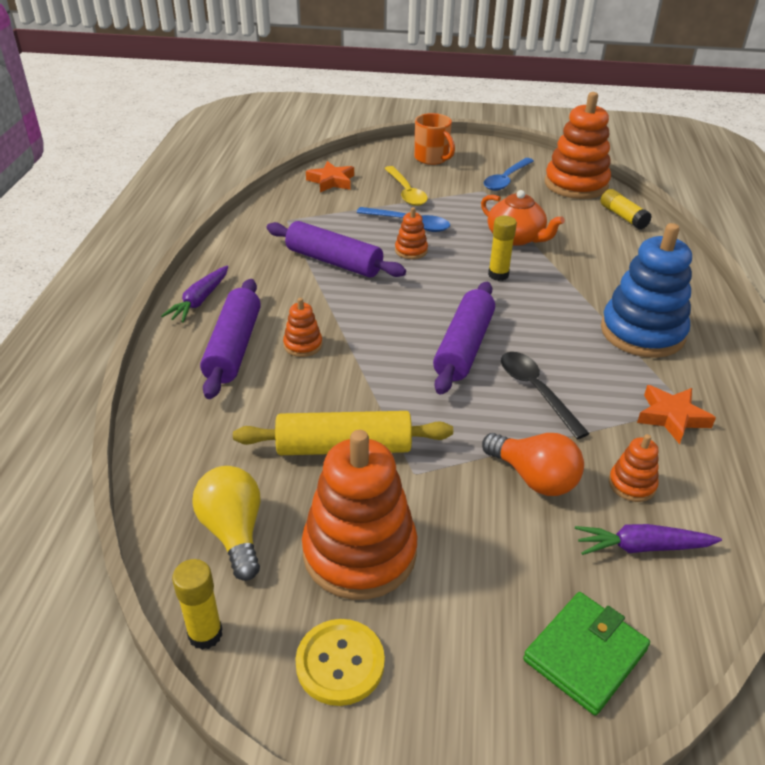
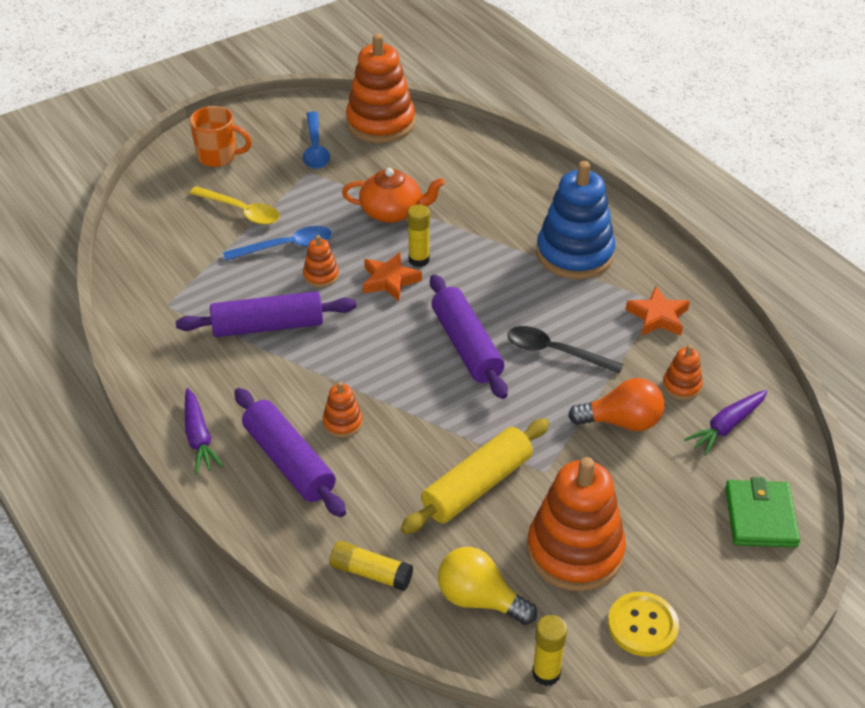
camera: 40 degrees left, 5 degrees up
orange star [306,161,354,192] -> orange star moved to [363,252,422,301]
yellow glue stick [601,189,652,229] -> yellow glue stick moved to [330,541,413,591]

